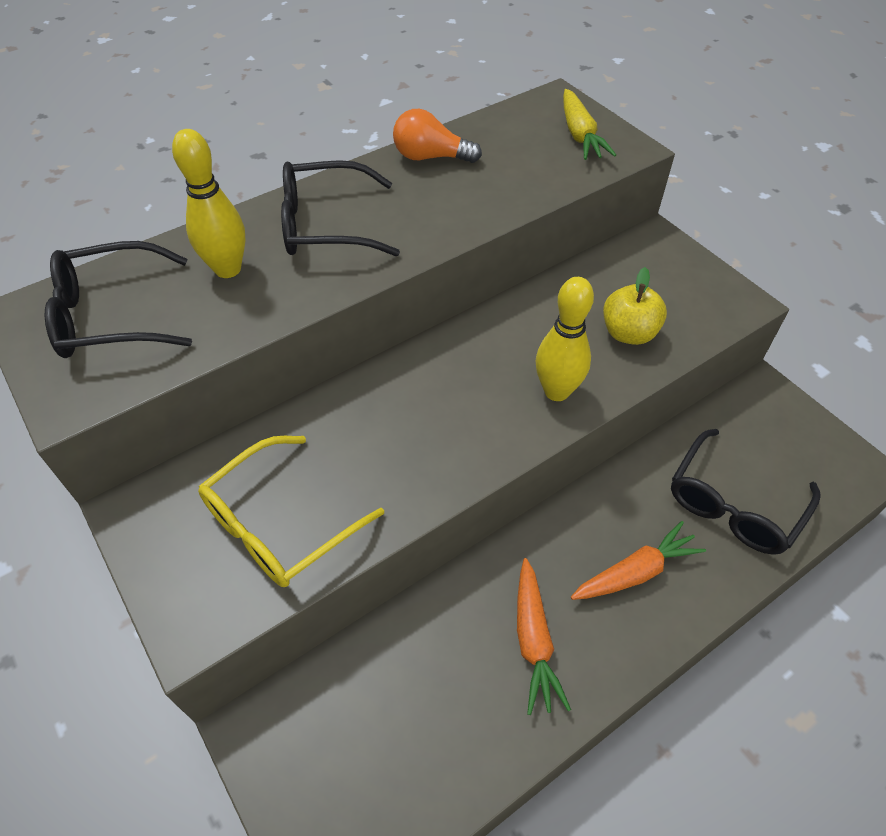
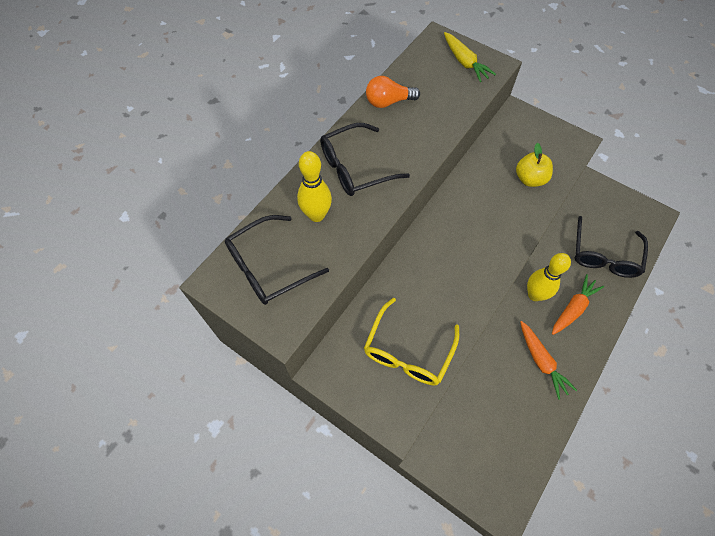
camera: 20 degrees left, 10 degrees up
yellow bowling pin [536,277,594,401] -> yellow bowling pin moved to [527,253,571,301]

